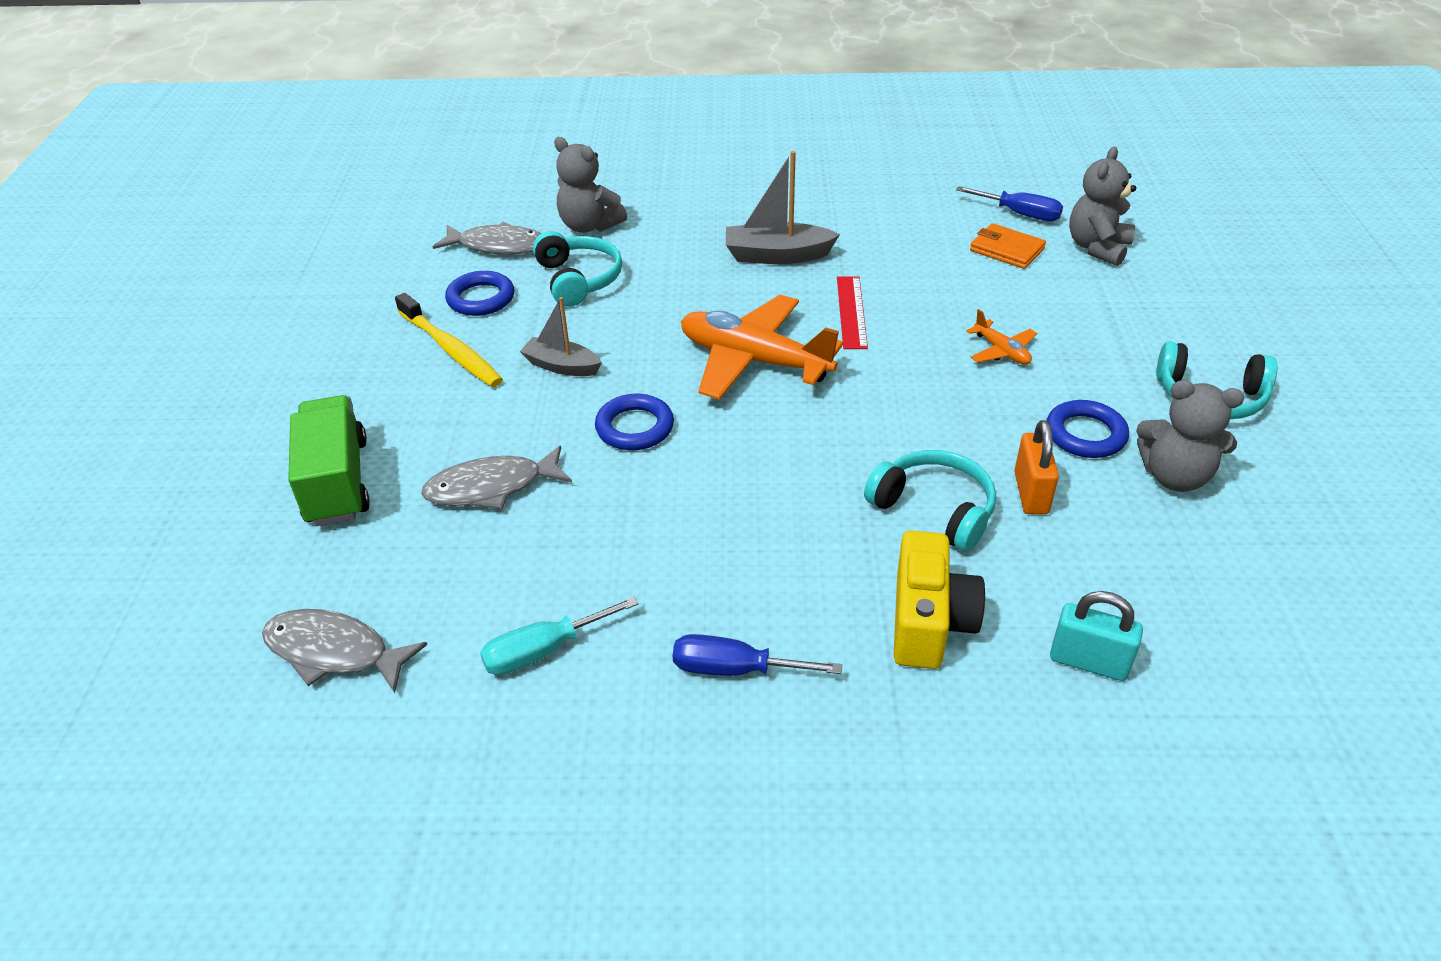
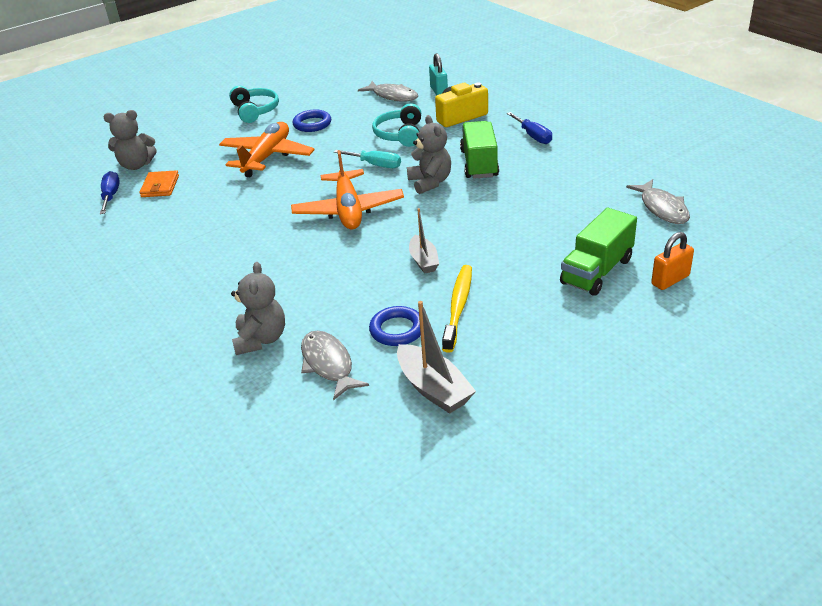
camera: 125 degrees left, 5 degrees down
grey fish [421,446,572,509] -> grey fish moved to [358,81,418,102]
turquoise screwdriver [480,596,639,675] -> turquoise screwdriver moved to [334,150,401,168]
turquoise headphones [533,231,622,307] -> none
blue ring [595,394,674,450] -> none
grey boat [726,151,840,264] -> grey boat moved to [397,301,476,414]
red ruler [837,276,868,349] -> none
orange plane [966,309,1037,365] -> orange plane [219,122,315,177], size x2.20
orange padlock [1014,420,1059,515] -> orange padlock moved to [651,232,694,290]
grey teddy bear [1136,380,1244,492] -> grey teddy bear moved to [407,115,451,194]
none -> green truck [460,121,499,179]

